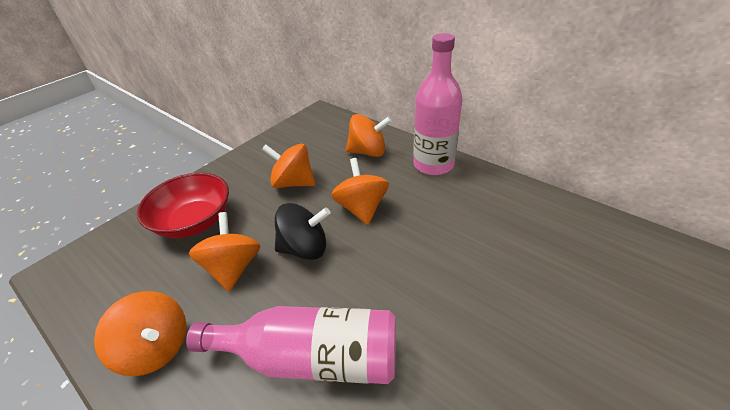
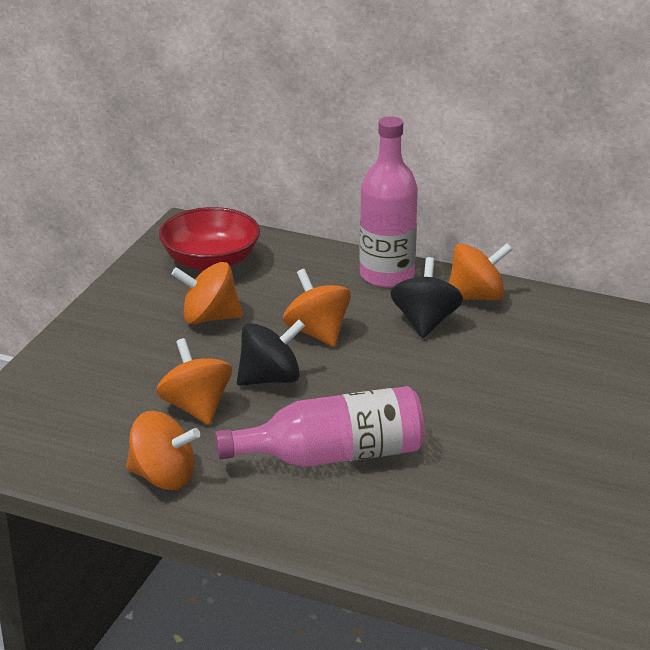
camera: 20 degrees left, 10 degrees down
red bowl [137,173,229,238] -> red bowl moved to [159,207,260,271]
orange spinning top [346,114,392,157] -> orange spinning top moved to [449,243,513,301]
none -> black spinning top [390,257,463,338]

